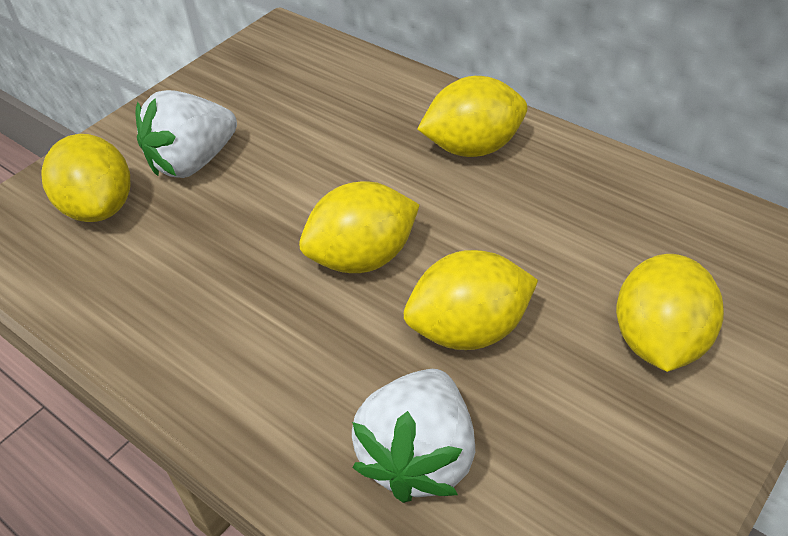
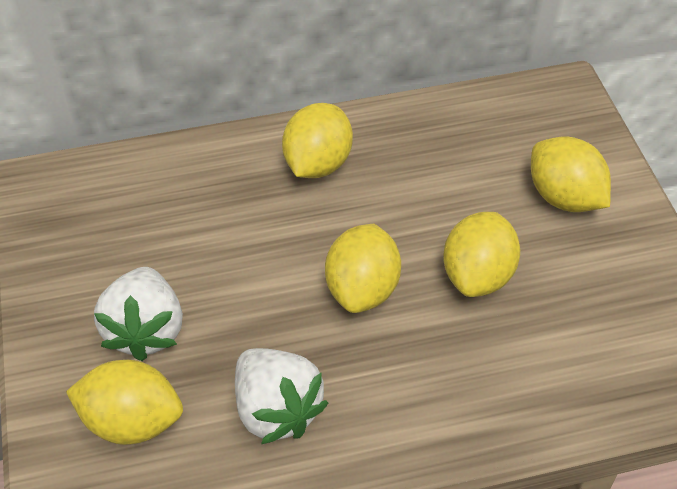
camera: 55 degrees left, 5 degrees up
white strawberry [352,369,475,503] -> white strawberry moved to [235,348,328,444]

